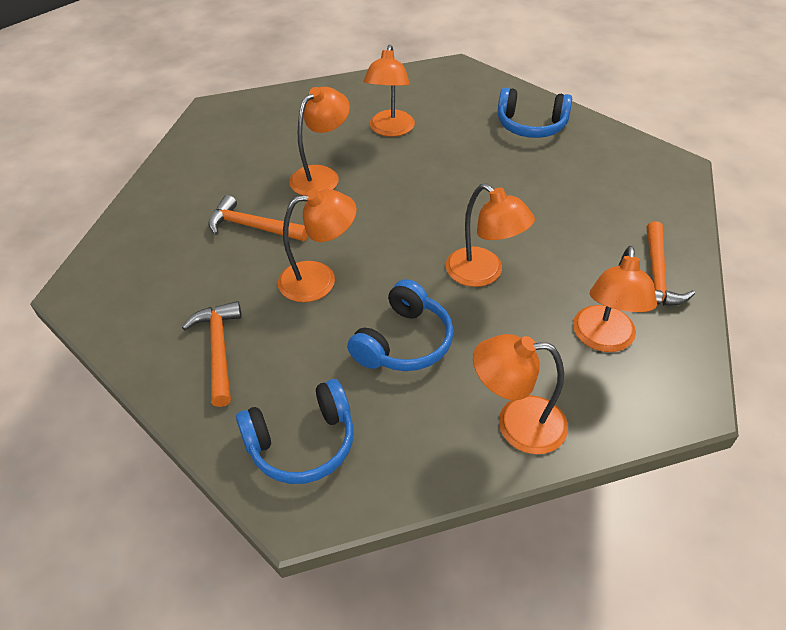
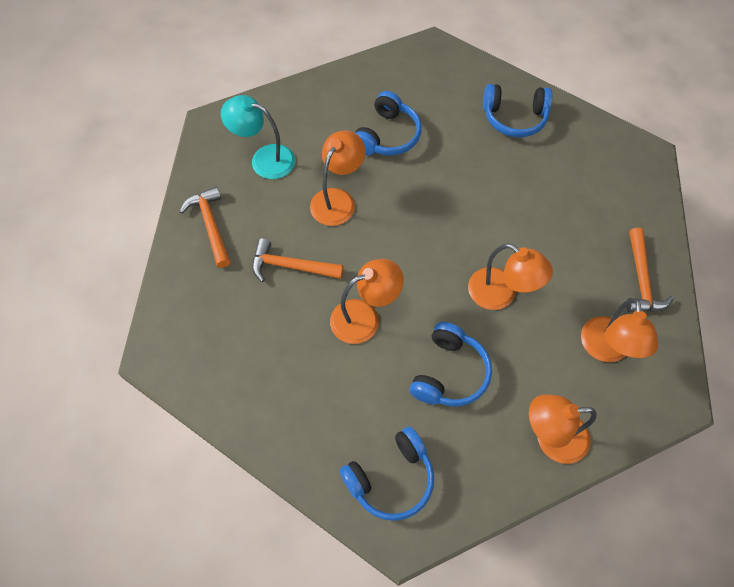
camera: 10 degrees left, 15 degrees up
orange hammer [182,301,242,407] -> orange hammer moved to [180,187,230,268]
orange lamp [363,45,415,137] -> blue headphones [355,91,422,156]
none -> turquoise lamp [221,95,295,179]

